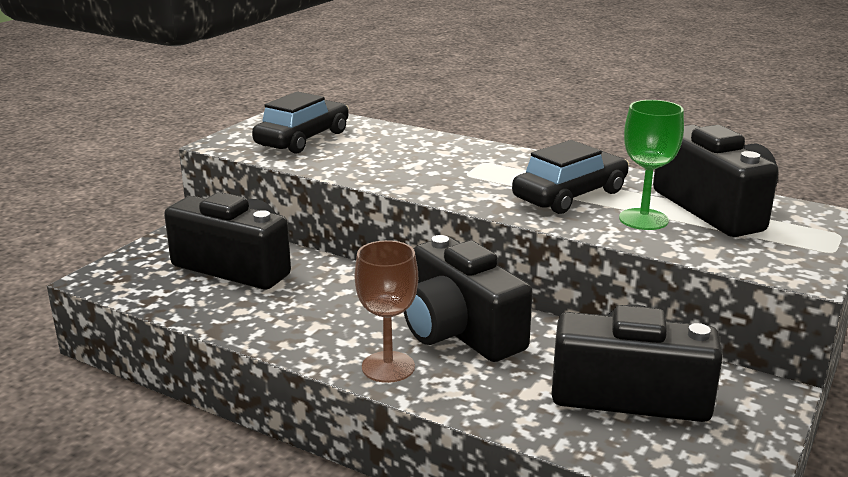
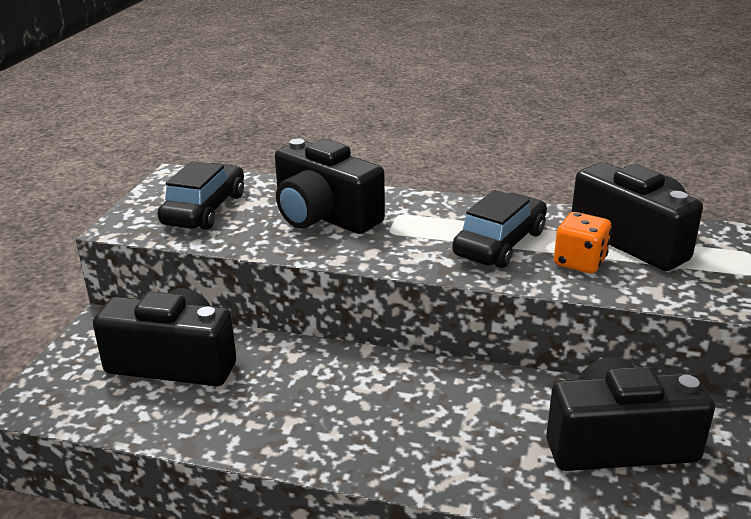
camera: 15 degrees left, 5 degrees up
brown goblet [355,240,418,383] -> none
black camera [404,235,533,362] -> black camera moved to [275,139,385,234]
green goblet [619,100,684,230] -> orange dice [554,212,612,274]

